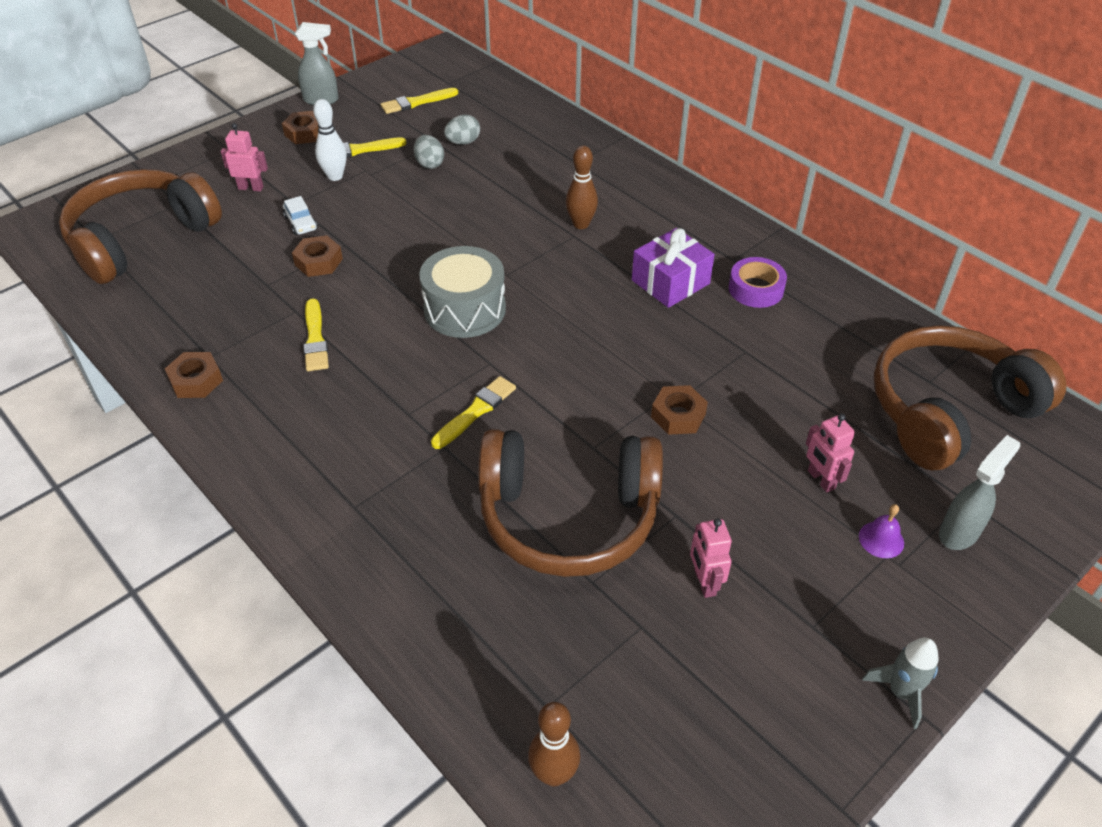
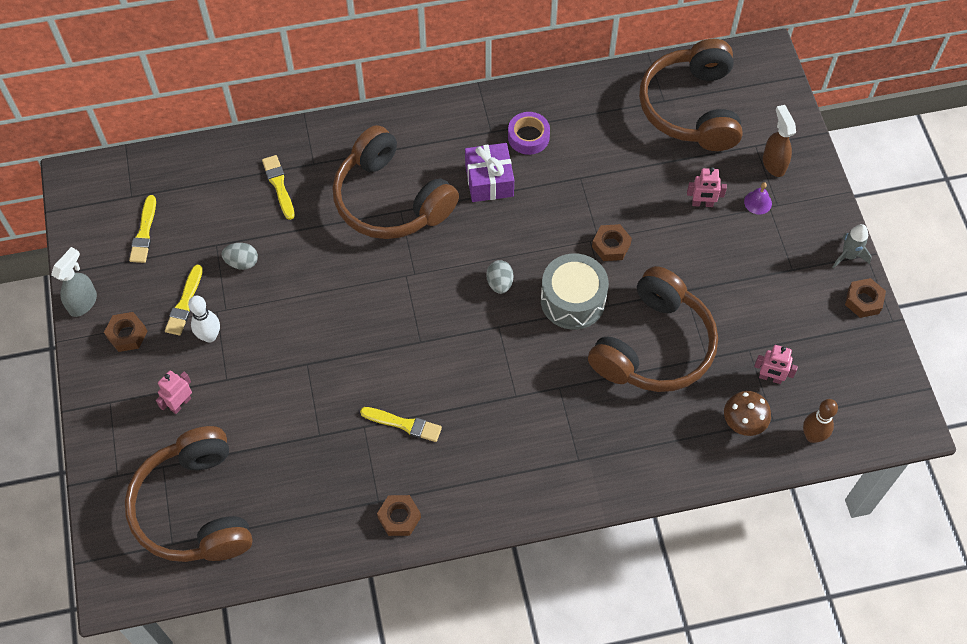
camera: 60 degrees left, 15 degrees up
white car [283,196,318,235] -> none
brown nut [292,235,343,277] -> brown nut moved to [845,278,886,318]
grey drum [419,246,506,338] -> grey drum moved to [541,253,609,330]
yellow brush [431,376,516,449] -> yellow brush moved to [262,155,295,220]
grey egg [444,115,480,145] -> grey egg moved to [486,260,513,294]
brown bowling pin [566,145,598,229] -> brown headphones [333,125,459,239]
pink robot [690,518,732,598] -> pink robot moved to [754,345,798,384]
grey spray bottle [939,435,1020,550] -> brown spray bottle [763,105,796,177]
none -> brown mushroom [724,391,771,436]

